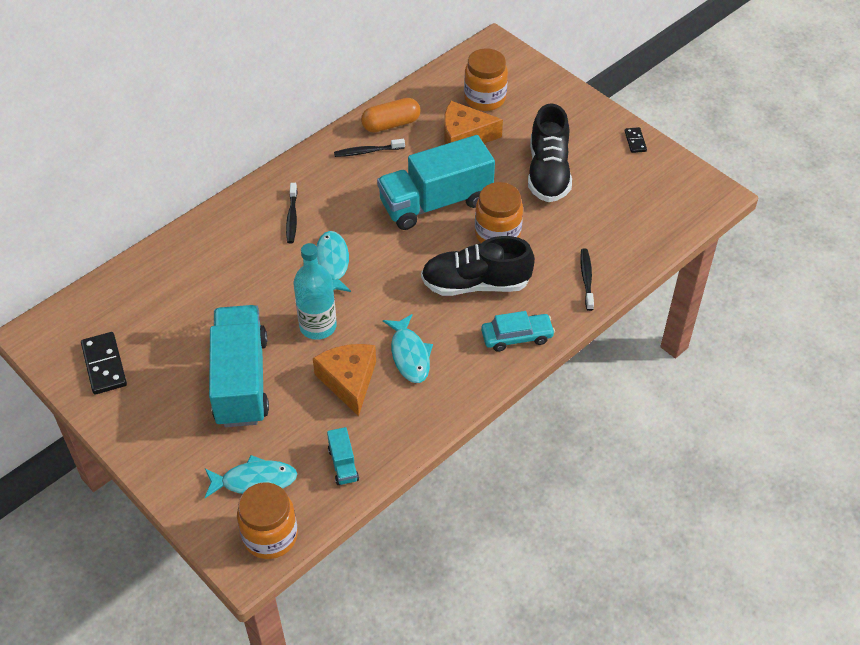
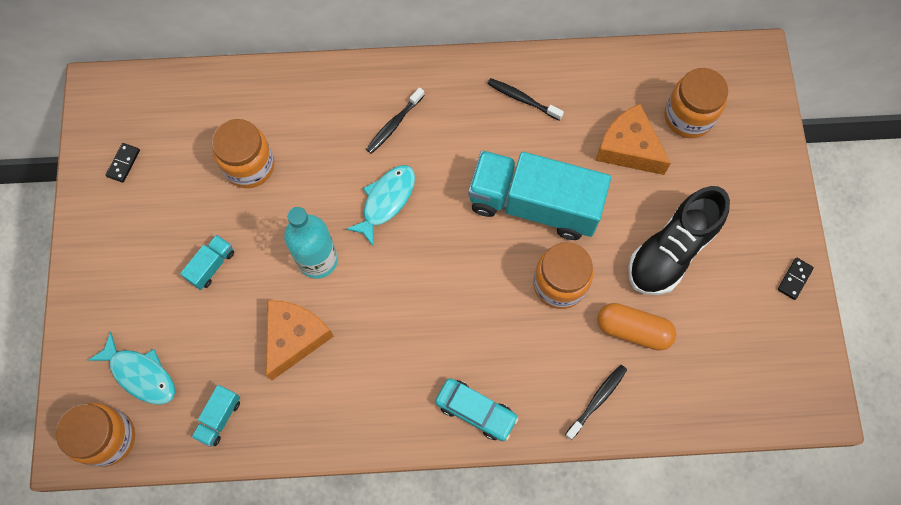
camera: 40 degrees right, 20 degrees up
black domino [81,332,127,395] -> black domino [106,143,140,183], size x0.55
turquoise truck [209,305,269,427] -> turquoise truck [180,235,234,290], size x0.41
orange capsule [361,98,420,133] -> orange capsule moved to [597,303,676,351]
turquoise fish [383,314,433,383] -> none
black shoe [421,236,535,296] -> none
none -> orange jar [212,119,274,188]

